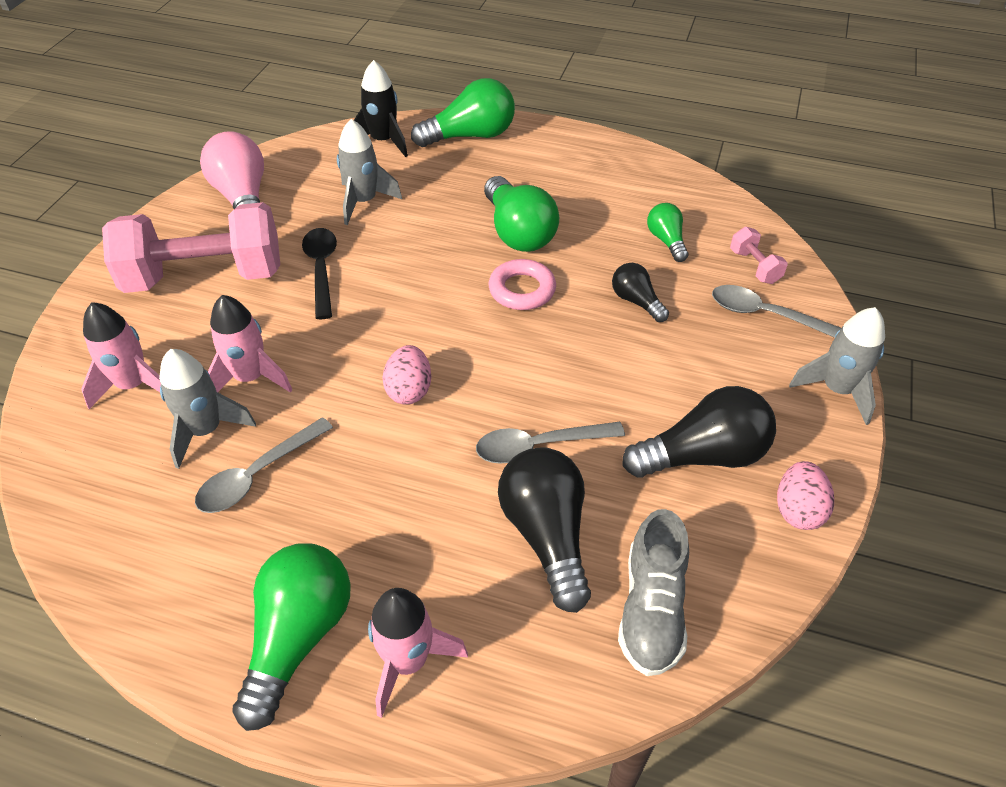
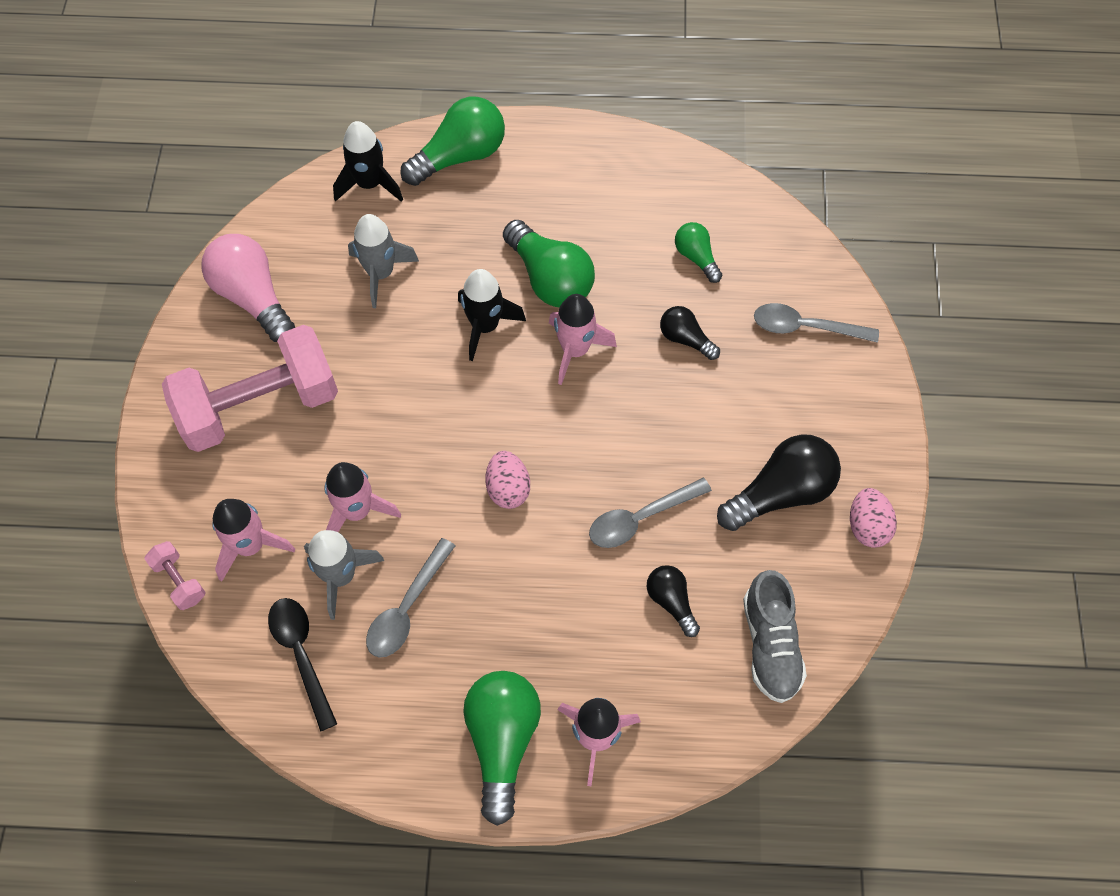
camera: 15 degrees left, 15 degrees up
black spoon [302,228,337,319] -> black spoon moved to [268,598,337,732]
pink ring [489,259,556,310] -> pink rocket [549,294,617,385]
black light bulb [498,447,591,613] -> black light bulb [647,565,700,637], size x0.55
pink dumbbell [730,227,788,284] -> pink dumbbell moved to [144,541,206,610]
grey rocket [789,307,885,425] -> none
none -> black rocket [458,269,526,361]

